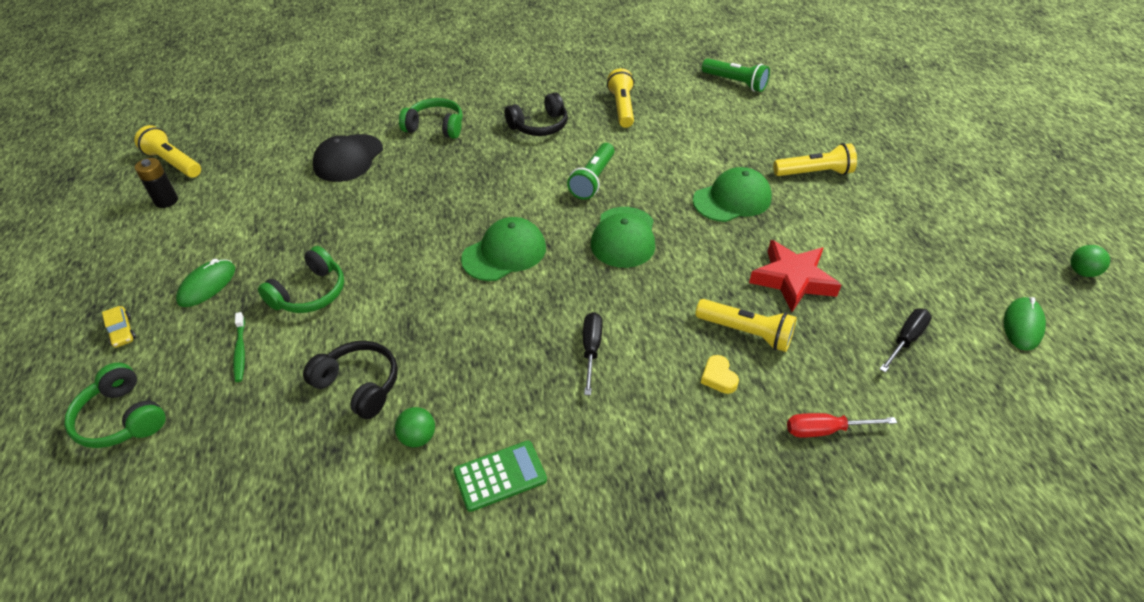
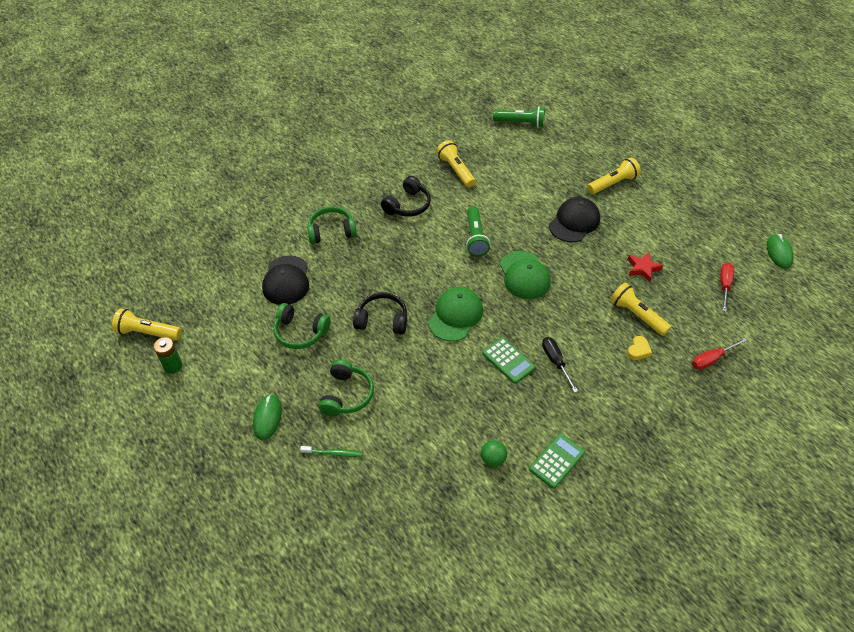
camera: 25 degrees left, 5 degrees up
green headphones [64,362,165,448] -> green headphones moved to [273,303,331,349]
yellow car [102,306,136,348] -> none
black battery [135,158,178,208] -> green battery [154,337,183,374]
green toothbrush [233,312,245,382] -> green toothbrush turned 45 degrees counterclockwise [300,446,363,457]
black headphones [303,341,398,419] -> black headphones moved to [353,292,407,335]
green cap [693,167,772,222] -> black cap [549,197,600,242]
yellow flashlight [695,299,797,352] -> yellow flashlight turned 135 degrees counterclockwise [610,283,671,336]
yellow heart [701,355,739,394] -> yellow heart turned 105 degrees counterclockwise [627,336,652,360]
red star [749,240,842,312] -> red star [627,252,663,282], size x0.61
black screwdriver [880,308,932,373] -> red screwdriver [720,263,734,312]
green ball [1070,245,1110,277] -> none
none -> green calculator [482,337,536,384]

